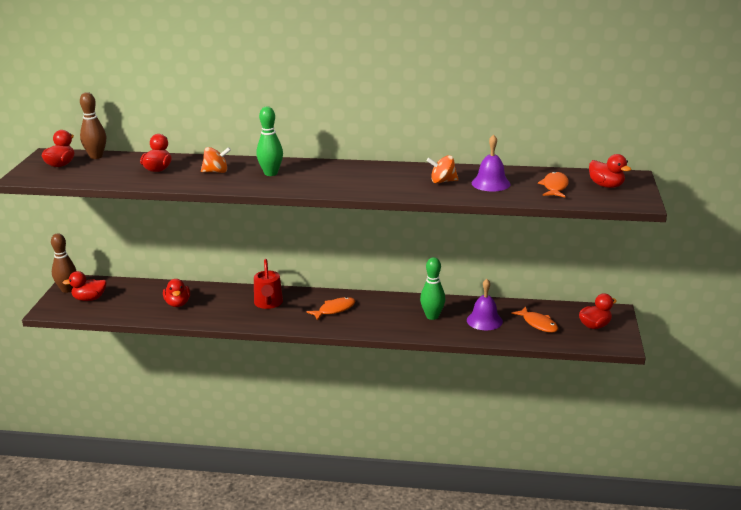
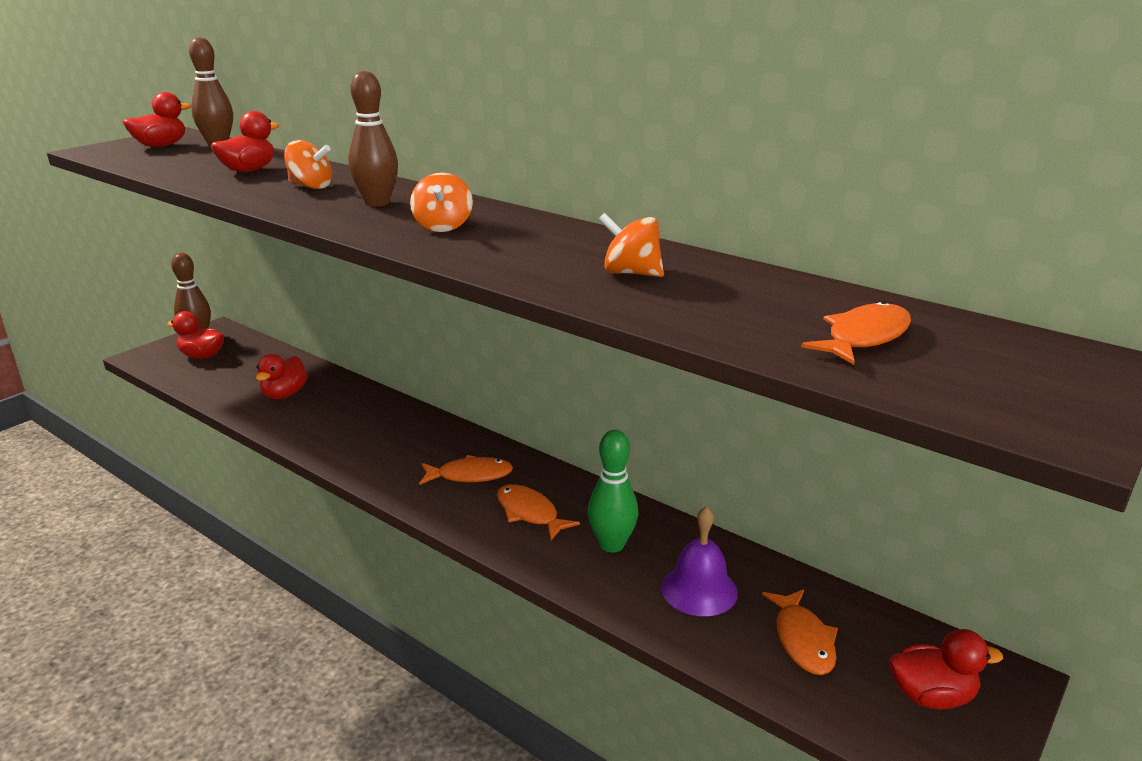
camera: 30 degrees right, 0 degrees up
red watering can [254,259,283,309] -> none
green bowling pin [256,106,283,176] -> brown bowling pin [348,71,398,207]
purple bell [472,134,511,192] -> none
red duck [589,154,631,188] -> none
none -> orange spinning top [410,172,473,232]
none -> orange fish [497,484,580,540]

